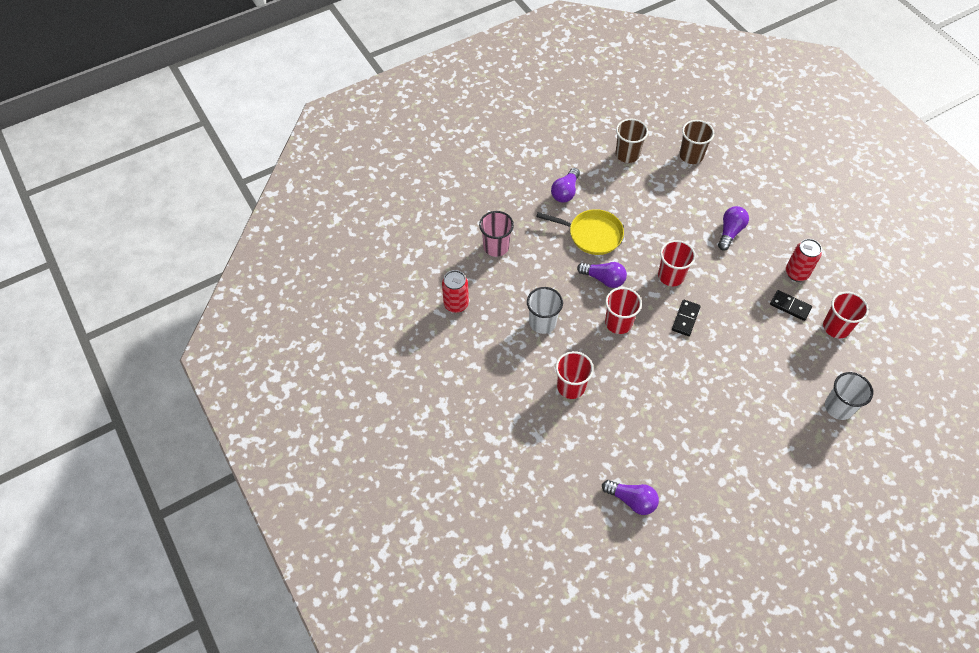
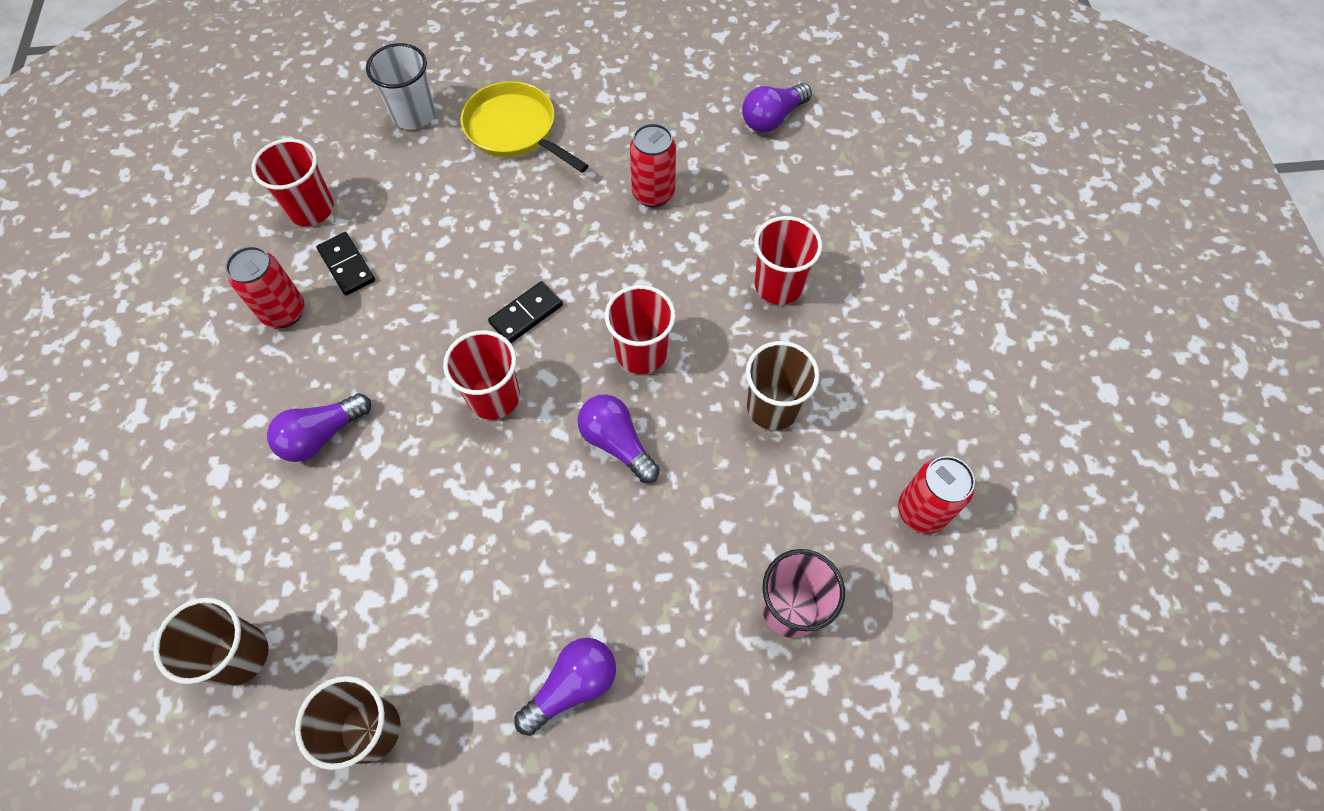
camera: 155 degrees left, 5 degrees up
white cup [527,287,563,334] -> brown cup [746,341,820,430]
yellow pan [536,209,624,255] -> yellow pan moved to [461,81,589,173]
purple light bulb [602,480,659,515] -> purple light bulb turned 90 degrees counterclockwise [742,83,812,132]
none -> red can [630,123,676,208]

